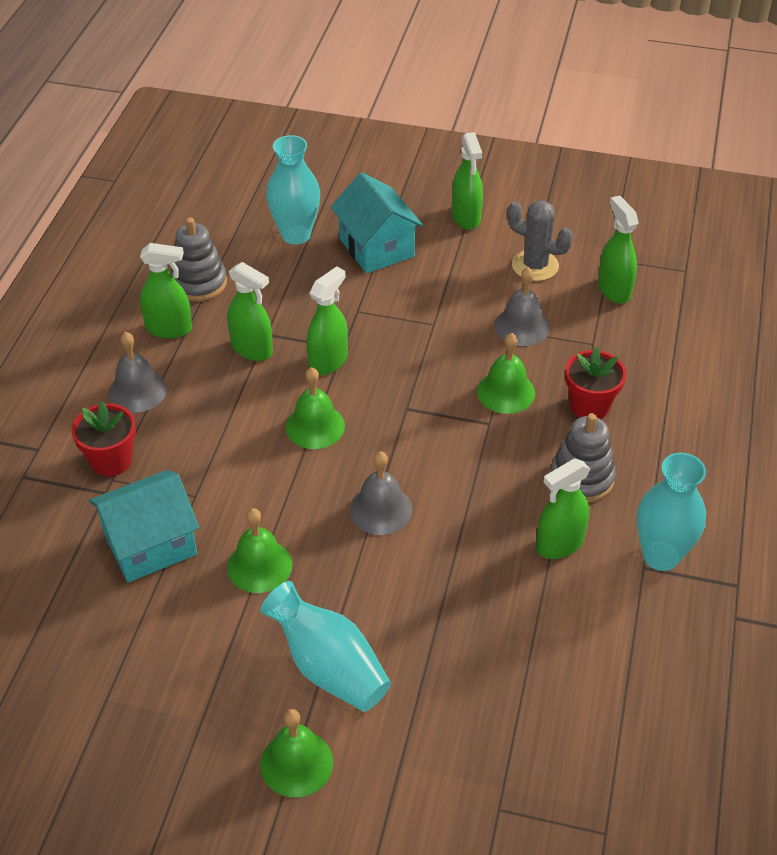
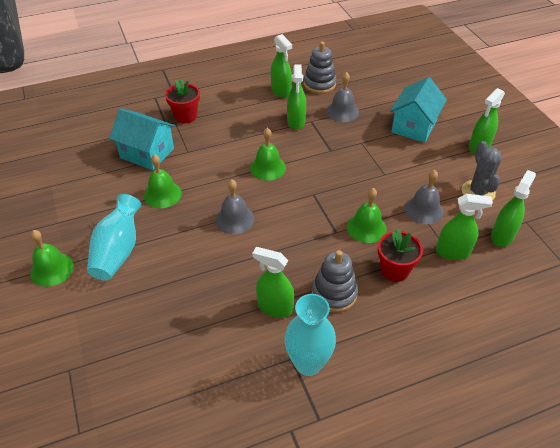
camera: 55 degrees right, 0 degrees up
grey bell [108,332,167,413] -> grey bell moved to [326,72,359,122]
turquoise vase [266,135,320,244] -> none
green spray bottle [306,267,348,375] -> green spray bottle moved to [436,194,493,260]

